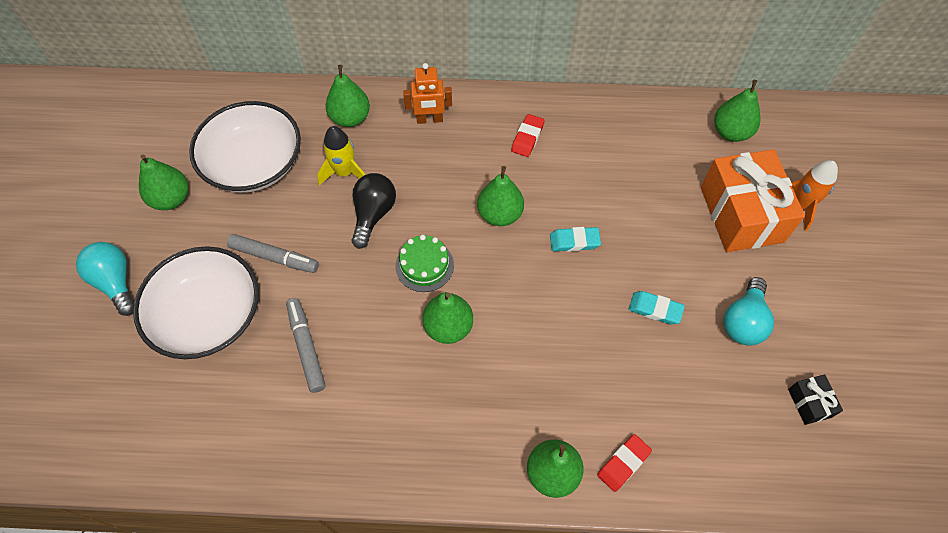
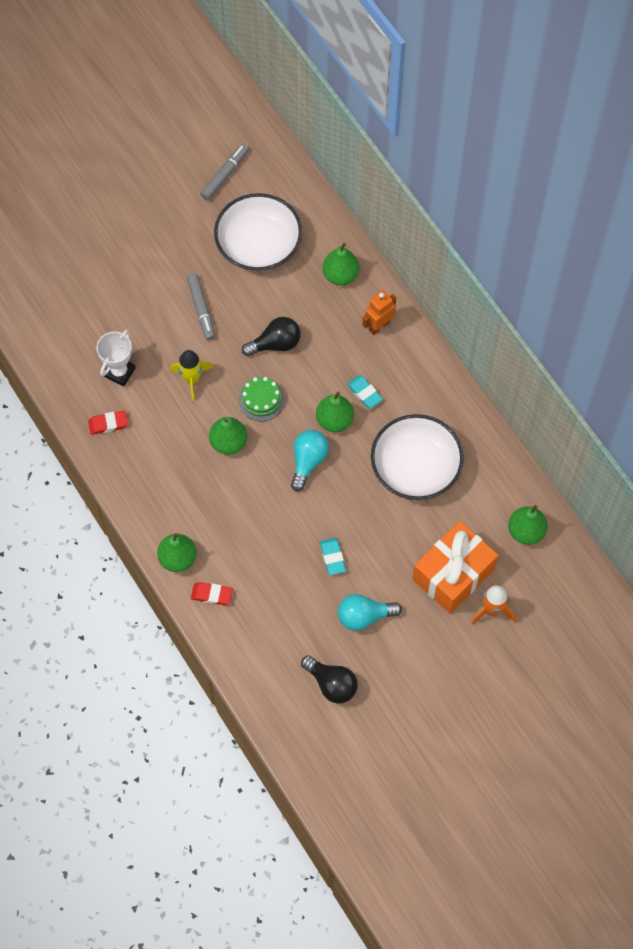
camera: 55 degrees right, 5 degrees up
turquoise light bulb [76,242,134,316] -> turquoise light bulb moved to [291,430,329,492]
white bowl [133,246,259,359] -> white bowl moved to [371,414,464,500]
green pear [139,155,188,210] -> none
grey marker [286,298,326,393] -> grey marker moved to [200,144,249,201]
yellow rocket [317,126,366,185] -> yellow rocket moved to [170,350,213,401]
orange robot [403,63,452,124] -> orange robot turned 90 degrees clockwise [362,290,396,335]
red eraser [511,114,545,157] -> red eraser moved to [88,410,128,435]
turquoise eraser [550,227,601,252] -> turquoise eraser moved to [347,375,383,409]
black gift [788,374,843,425] -> black light bulb [301,655,358,703]
none -> white trophy [97,329,135,386]

